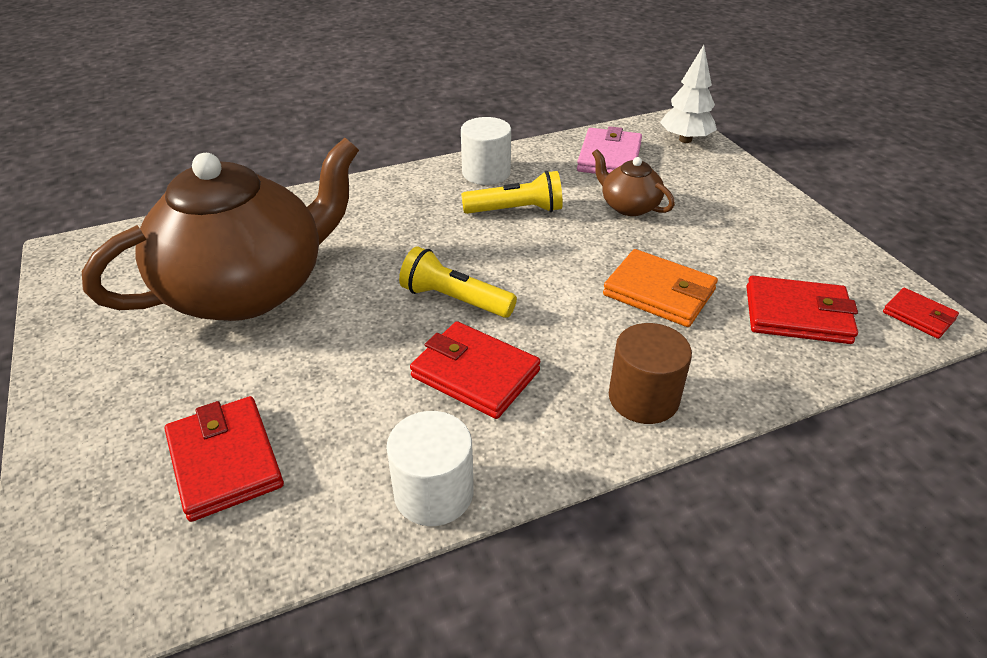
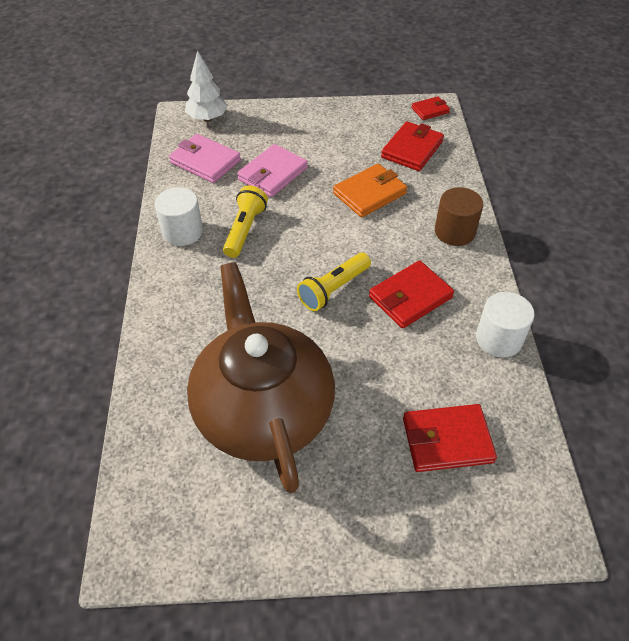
camera: 70 degrees left, 10 degrees up
brown teapot [592,149,675,216] -> pink wallet [237,144,308,197]

